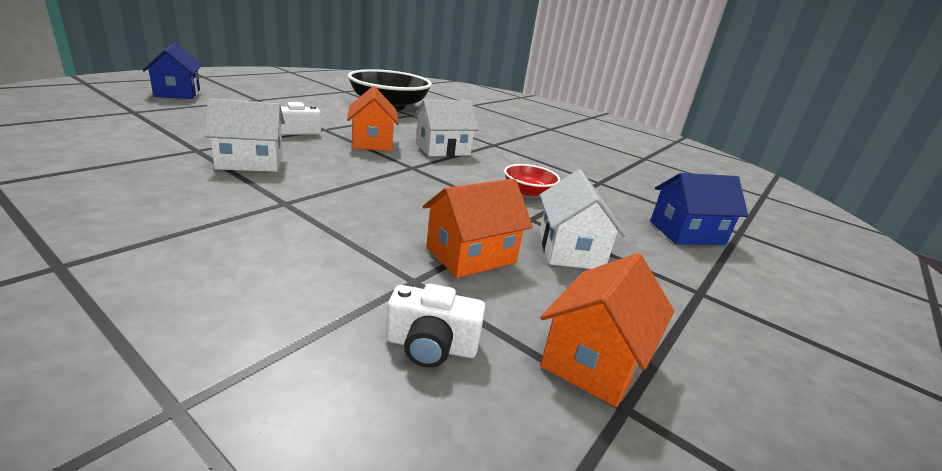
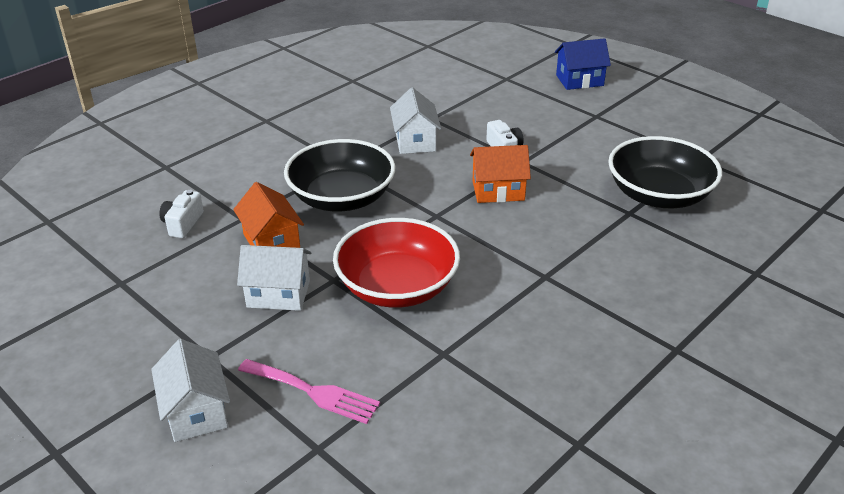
camera: 100 degrees right, 10 degrees up
white house [414,100,479,157] -> white house moved to [151,339,230,442]
red bowl [504,164,560,196] -> red bowl [333,218,460,308], size x2.14
orange house [540,253,674,407] -> none
blue house [650,173,748,245] -> pink fork [238,359,380,424]
none -> black bowl [284,139,396,211]

